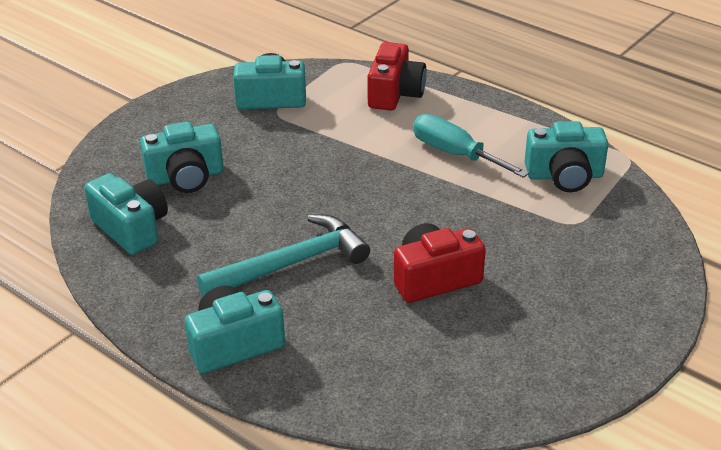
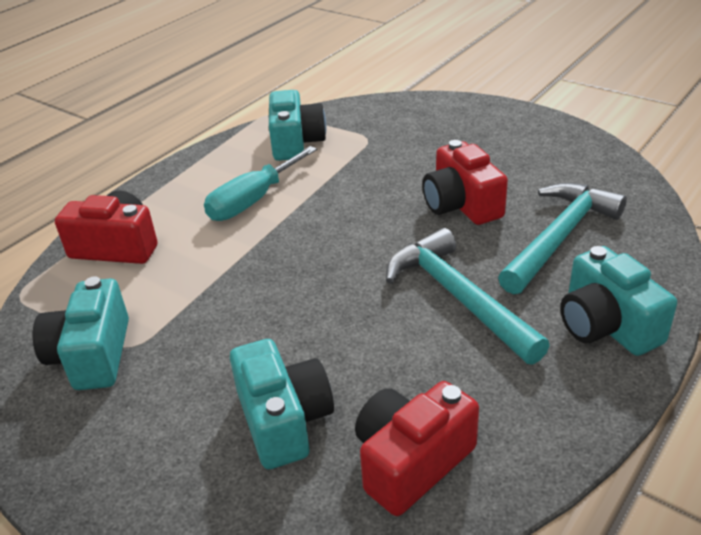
camera: 90 degrees left, 0 degrees up
turquoise camera [84,173,168,255] -> red camera [355,381,479,516]
none -> turquoise hammer [498,183,627,294]

